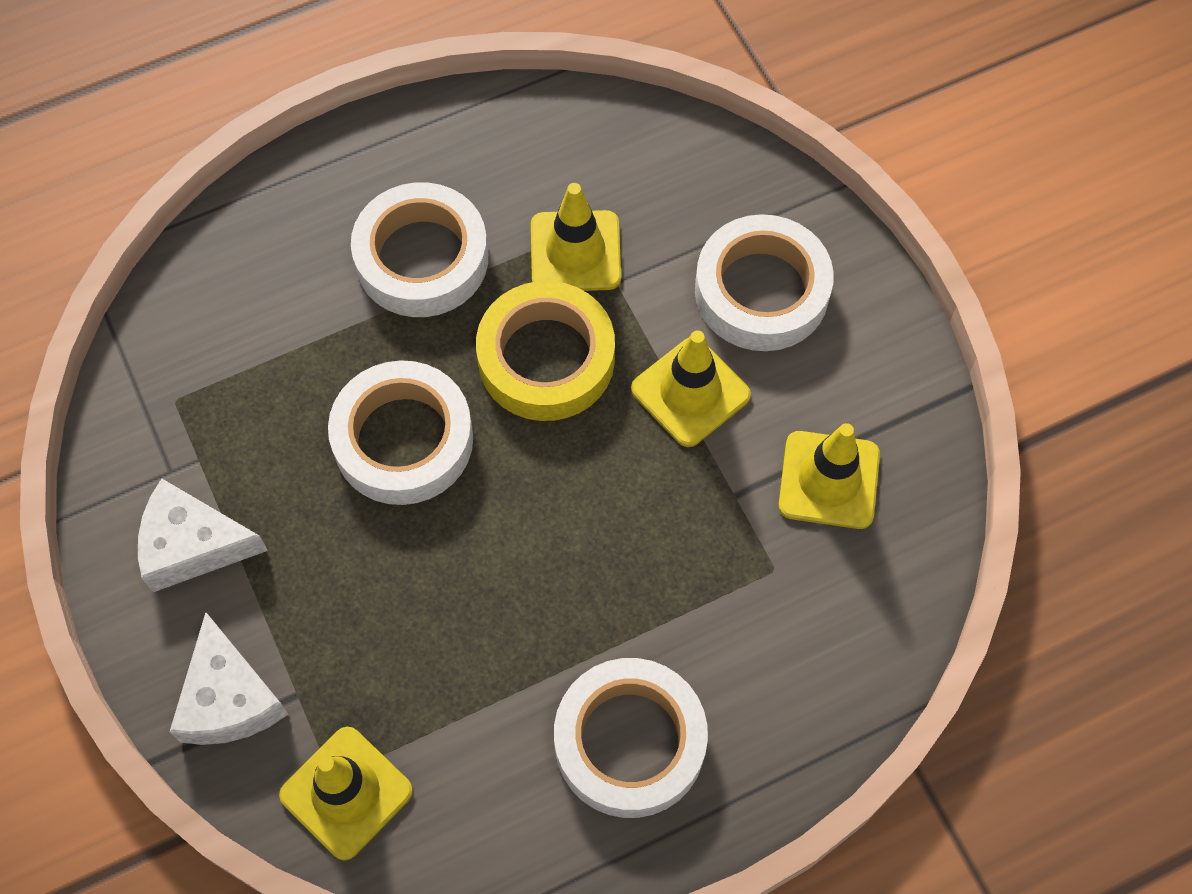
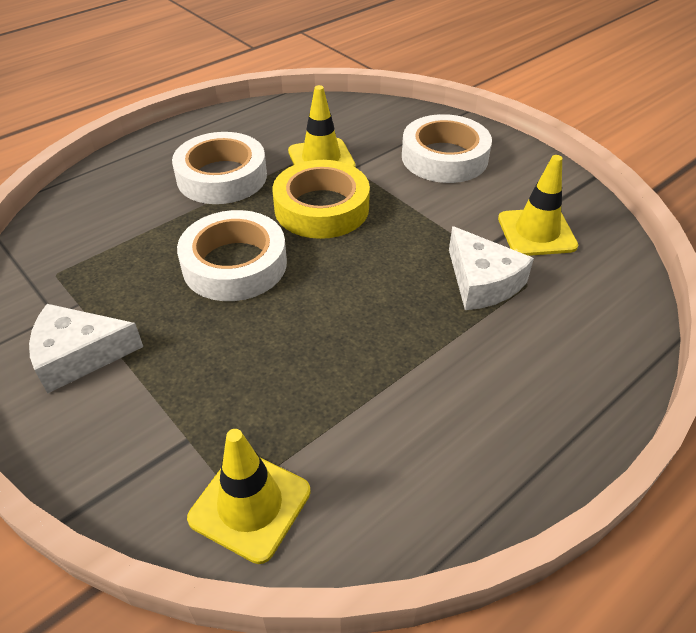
camera: 15 degrees left, 20 degrees down
white cheese [170,612,288,745] -> white cheese moved to [449,226,534,310]
white tape [554,658,708,818] -> none
yellow traffic cone [631,331,751,447] -> none

